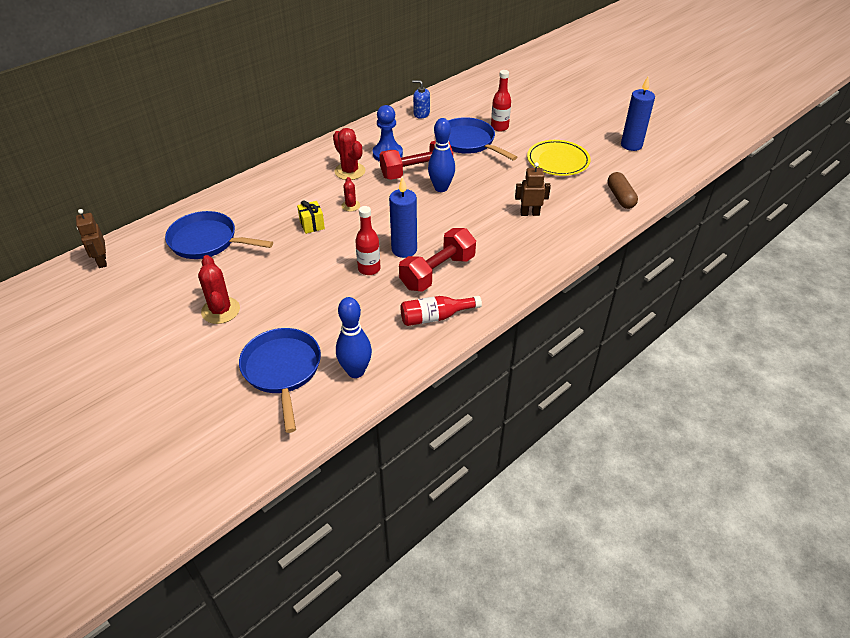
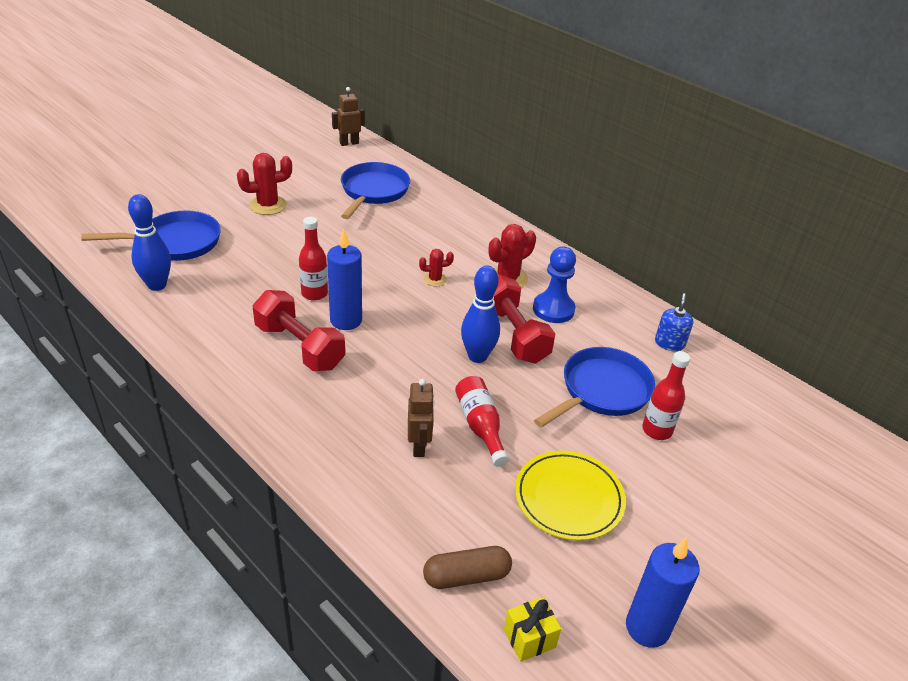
camera: 85 degrees right, 5 degrees down
yellow gift [297,200,325,234] -> yellow gift moved to [504,597,561,662]
red bottle [400,296,482,326] -> red bottle moved to [455,376,509,467]

